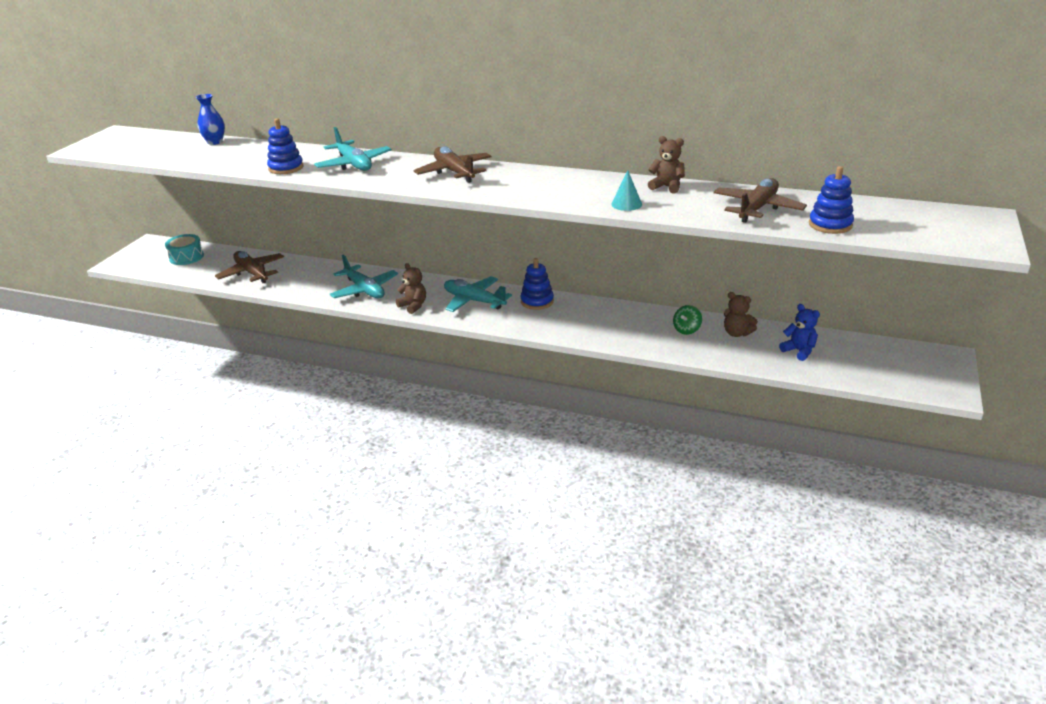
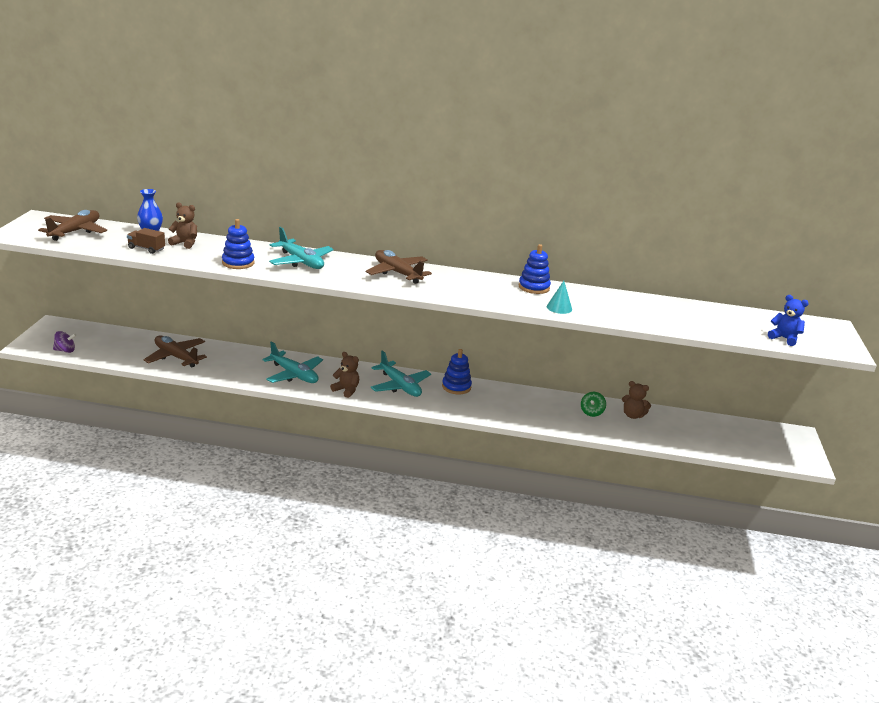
camera: 15 degrees left, 5 degrees down
turquoise drum [165,234,204,265] -> none
turquoise plane [444,276,512,312] -> turquoise plane turned 150 degrees counterclockwise [371,350,431,397]
brown teddy bear [648,136,685,193] -> brown teddy bear moved to [168,203,197,249]
brown plane [713,178,807,223] -> brown plane moved to [38,210,107,241]
blue teddy bear [779,304,820,361] -> blue teddy bear moved to [768,295,809,346]
blue stacking toy [809,166,854,234] -> blue stacking toy moved to [519,244,551,294]
none -> purple spinning top [53,331,76,353]
none -> brown truck [127,228,165,254]

